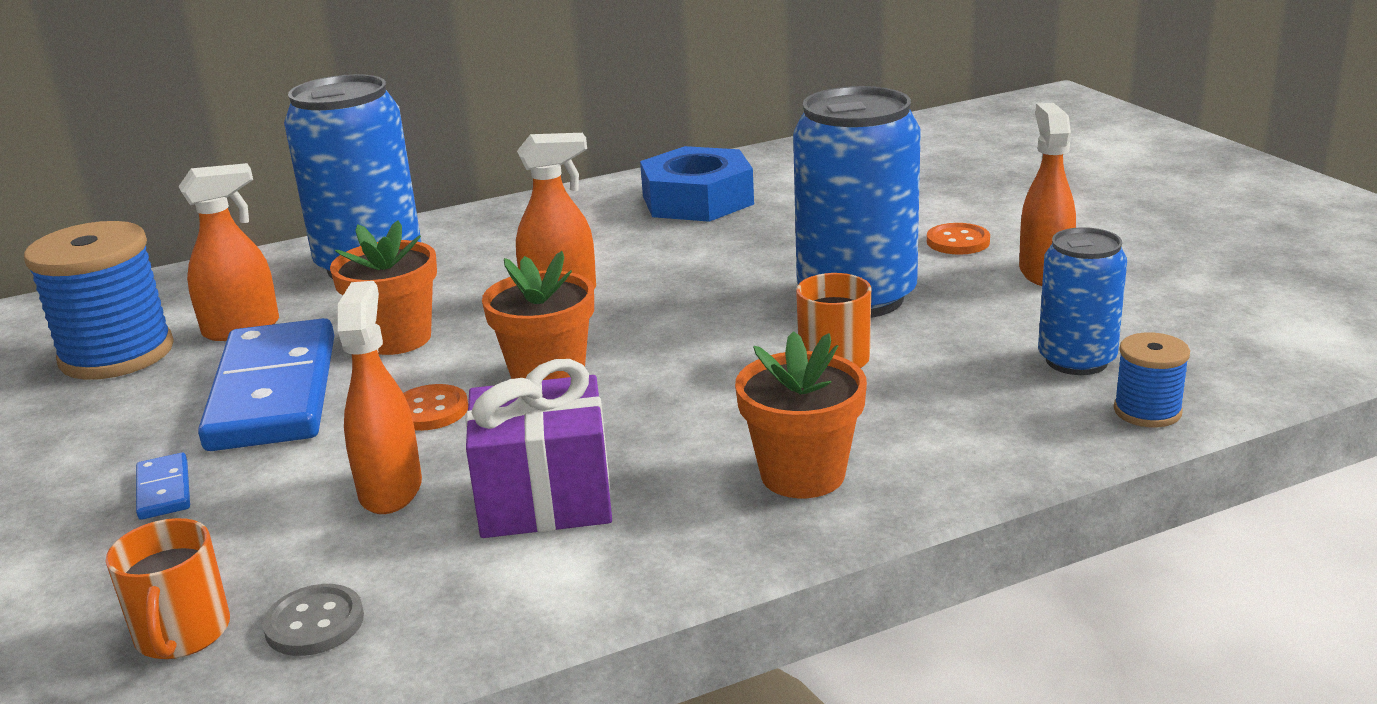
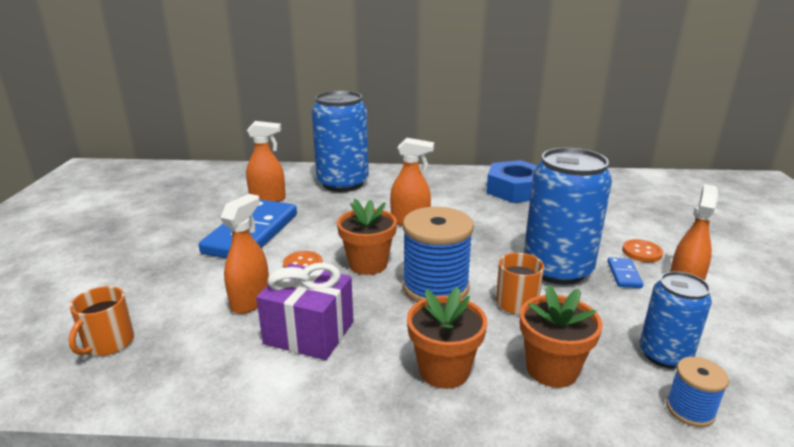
camera: 25 degrees right, 0 degrees up
blue spool [24,221,174,380] -> blue spool moved to [402,207,474,302]
blue domino [136,453,190,520] -> blue domino moved to [607,258,643,288]
grey button [262,584,364,656] -> none
orange flower pot [330,220,437,355] -> orange flower pot moved to [520,284,603,388]

